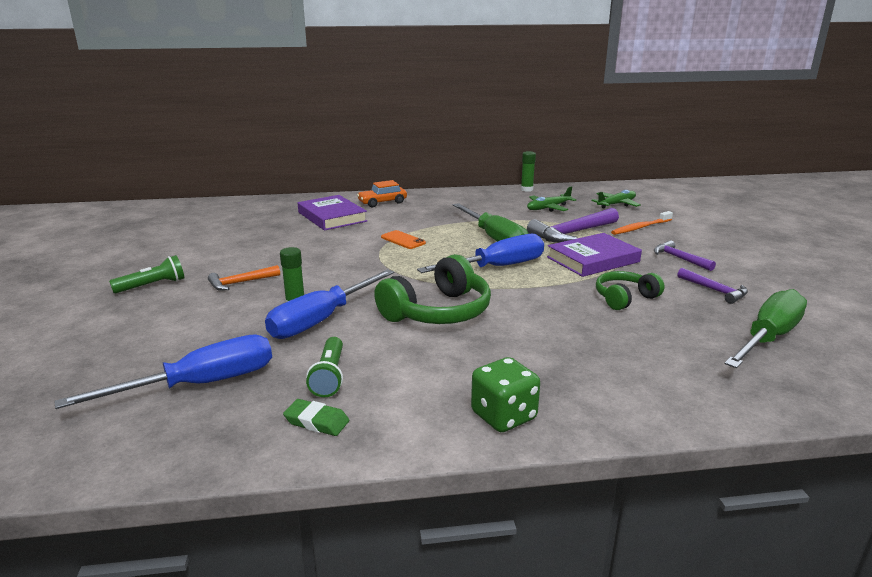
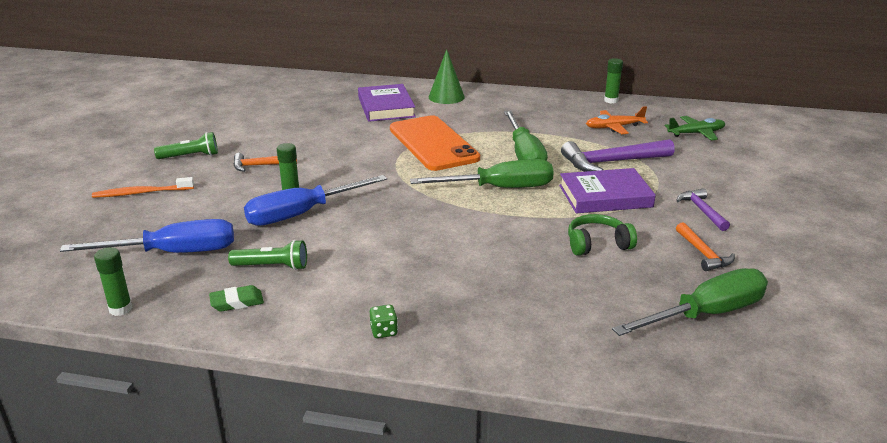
camera: 20 degrees right, 5 degrees up
green eraser [283,399,349,436] -> green eraser turned 60 degrees counterclockwise [209,285,264,312]
green flashlight [306,337,343,397] -> green flashlight turned 105 degrees counterclockwise [228,240,307,270]
orange car [357,180,407,207] -> green cone [429,49,465,104]
green headphones [374,254,491,324] -> none
orange phone [381,230,426,249] -> orange phone [390,115,480,171], size x2.39
blue screwdriver [417,234,544,273] -> green screwdriver [410,159,554,188]
green dice [471,357,540,432] -> green dice [370,305,398,338], size x0.53
green plane [527,186,576,212] -> orange plane [586,106,648,134]
orange toothbrush [611,211,673,235] -> orange toothbrush moved to [92,177,194,198]
purple hammer [678,268,748,304] -> orange hammer [676,222,735,271]
none -> green glue stick [94,247,133,316]

